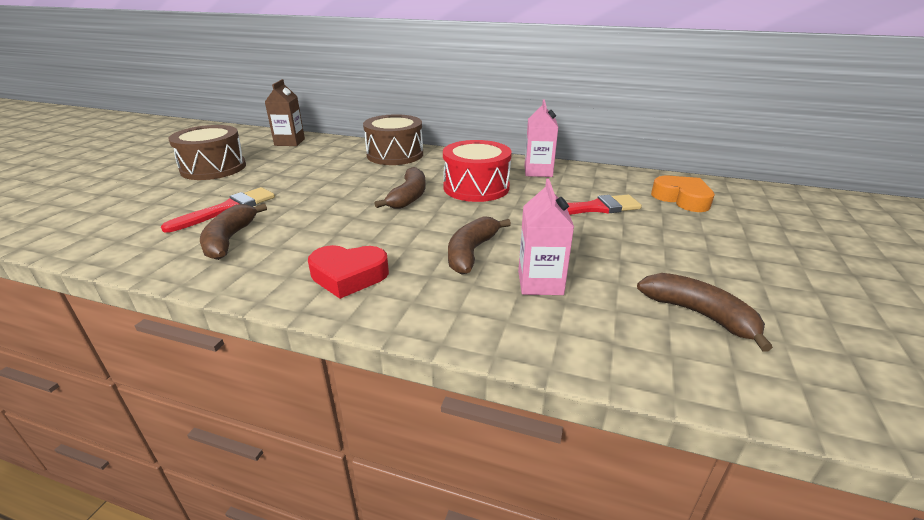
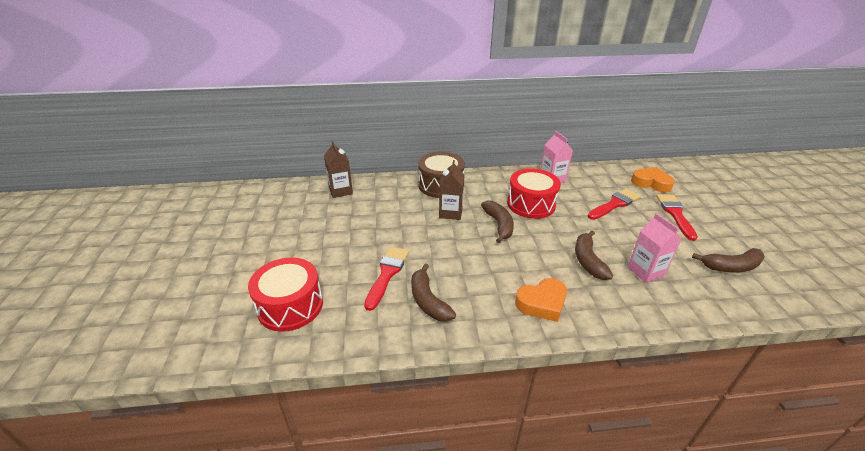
camera: 25 degrees left, 5 degrees up
brown drum [168,125,246,180] -> none
red heart [308,245,389,299] -> orange heart [515,278,567,322]
brown banana [637,273,773,352] -> brown banana turned 150 degrees clockwise [692,248,765,273]
none -> red drum [248,258,323,332]
none -> brown carton [439,160,465,220]
none -> red brush [656,194,698,241]

